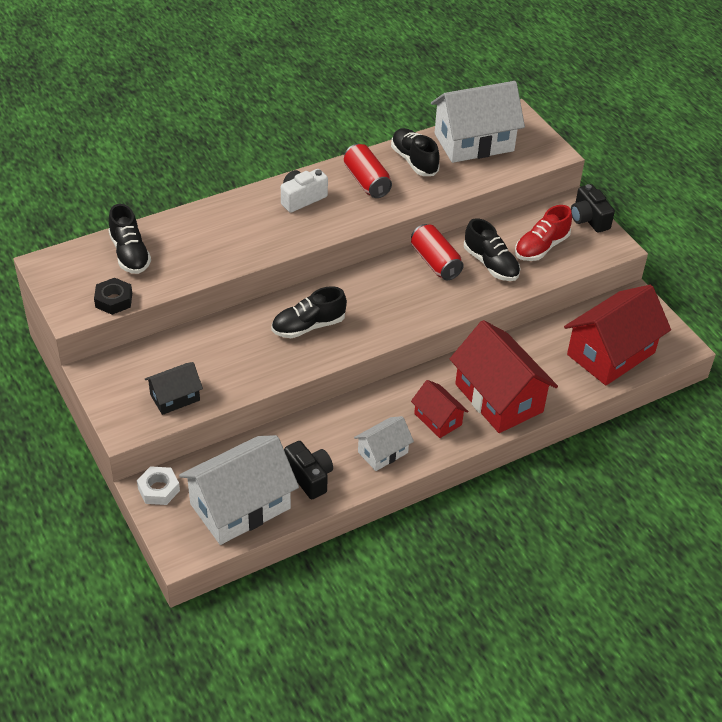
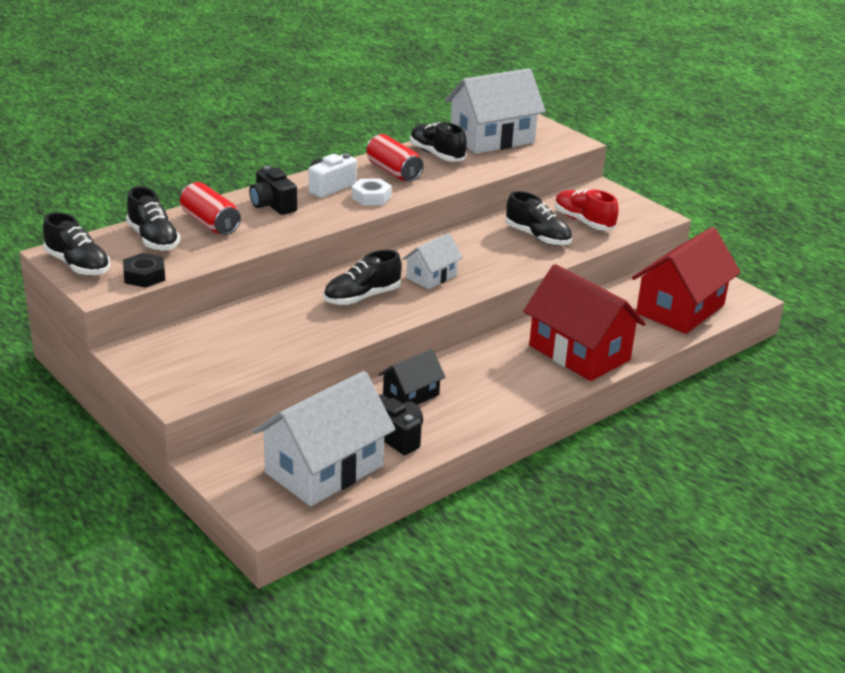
camera: 10 degrees left, 15 degrees down
white nut [137,466,180,505] -> white nut moved to [351,178,392,205]
black house [145,362,203,415] -> black house moved to [379,349,446,405]
white house [354,416,414,471] -> white house moved to [402,233,463,289]
red can [411,224,464,280] -> red can moved to [180,182,241,235]
red house [411,380,469,438] -> none
red shoe [515,205,572,261] -> red shoe turned 105 degrees clockwise [555,189,619,230]
black camera [571,184,615,233] -> black camera moved to [249,166,297,215]
none -> black shoe [43,212,110,276]

